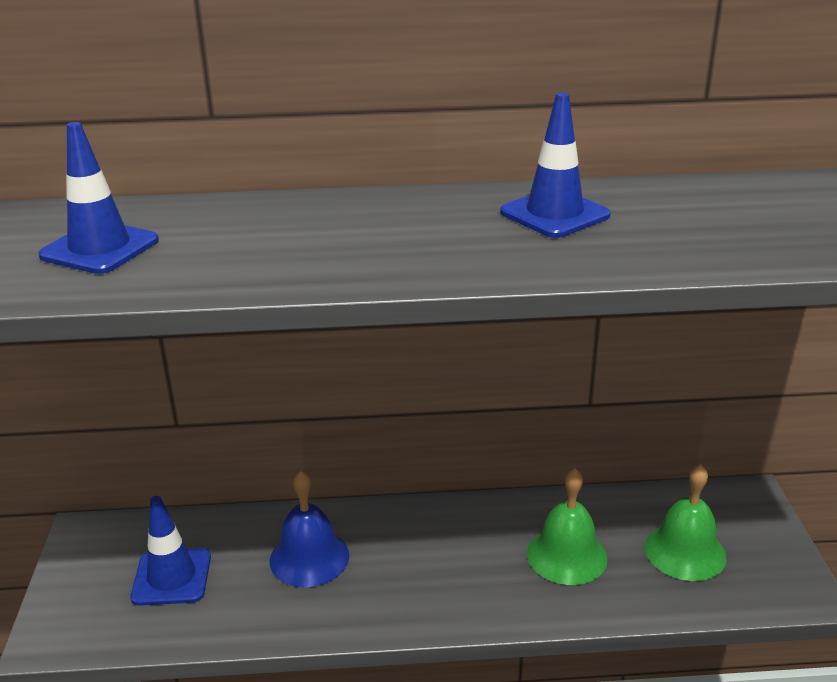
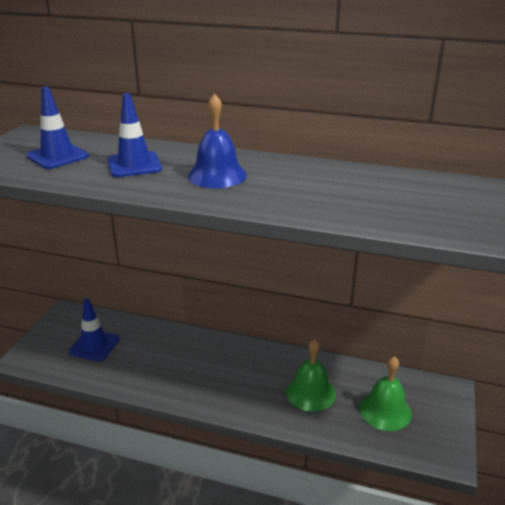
camera: 20 degrees right, 0 degrees up
blue bell [270,471,349,587] -> blue bell moved to [188,94,247,188]
blue traffic cone [500,93,611,238] -> blue traffic cone moved to [107,93,162,177]

